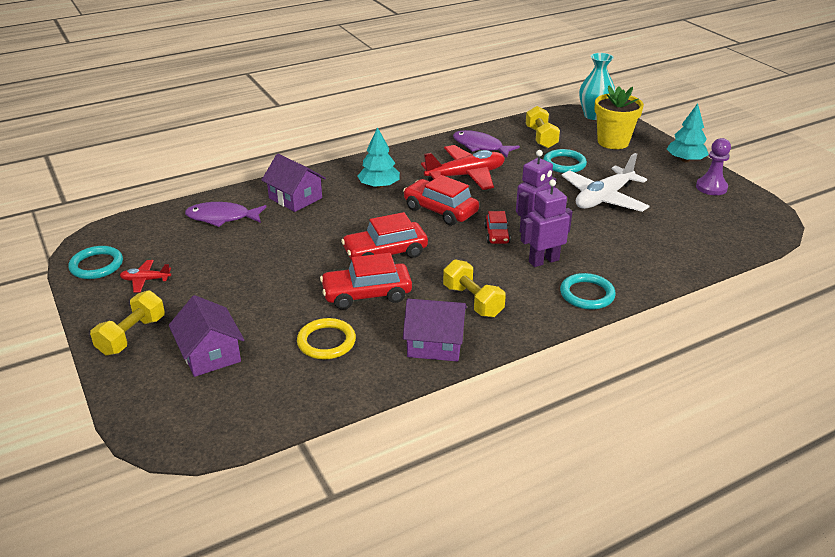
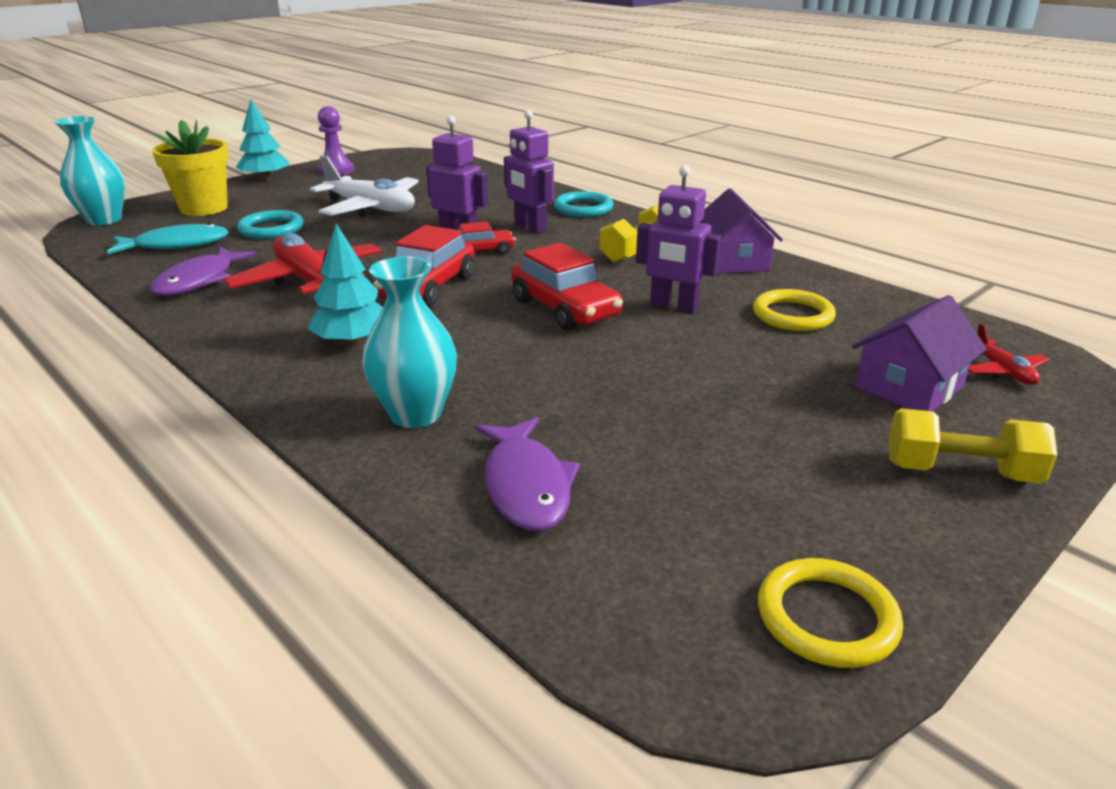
camera: 105 degrees left, 5 degrees down
turquoise ring [68,246,123,279] -> yellow ring [758,558,903,668]
red plane [120,260,171,293] -> red plane moved to [969,323,1050,385]
purple house [262,154,326,212] -> turquoise vase [362,257,457,428]
red car [320,253,412,309] -> purple robot [636,165,721,313]
yellow dumbbell [526,106,560,148] -> turquoise fish [107,223,229,254]

